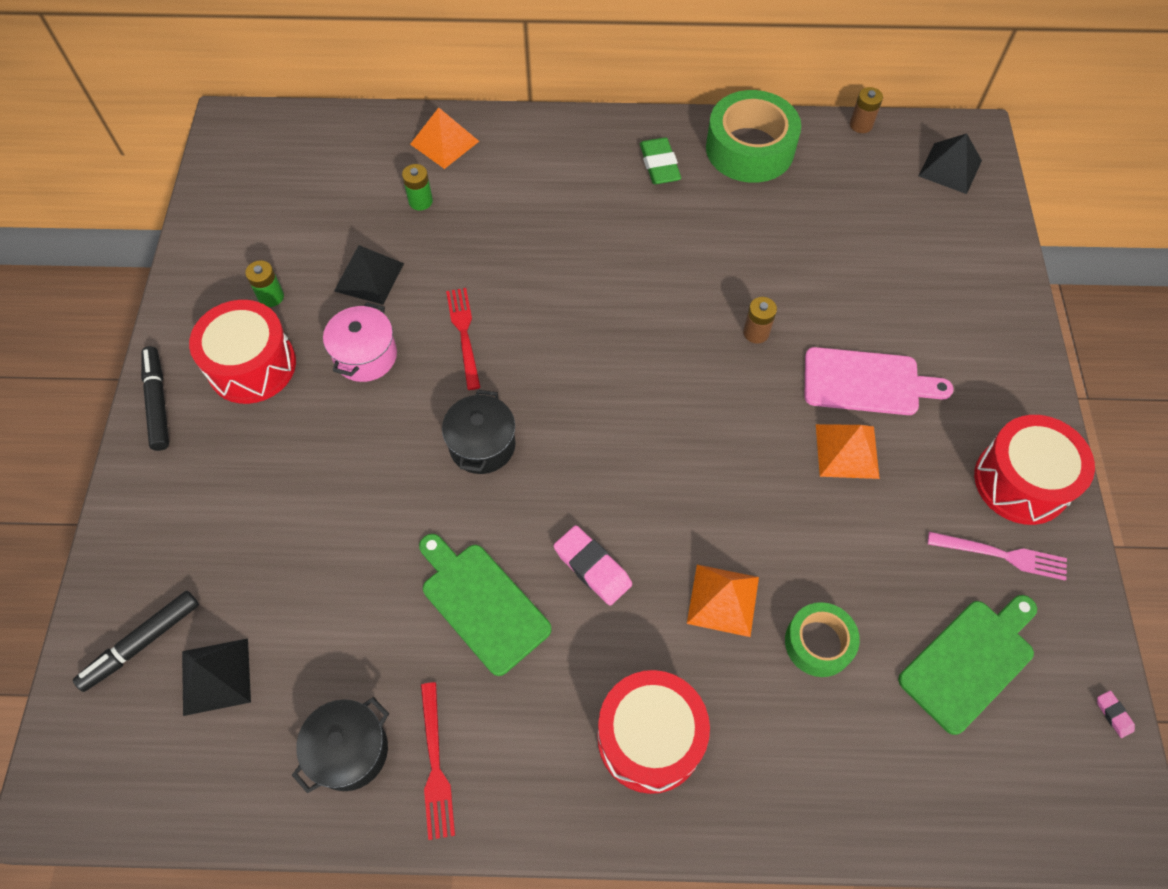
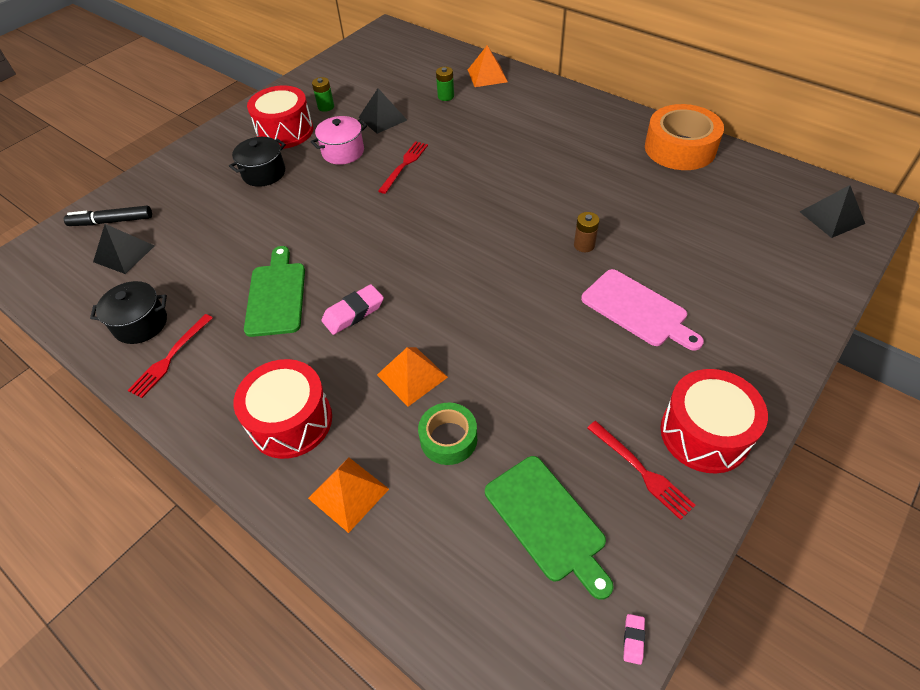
camera: 40 degrees right, 10 degrees down
black marker [141,346,169,451] -> none
black pot [442,390,516,474] -> black pot moved to [229,137,286,187]
pink eraser [554,525,632,605] -> pink eraser turned 60 degrees clockwise [321,284,384,335]
green eraser [640,137,681,185] -> none
green tape [706,90,801,183] -> orange tape [645,104,724,170]
orange pyramid [816,424,880,479] -> orange pyramid moved to [308,458,389,533]
brown battery [850,87,883,133] -> none
green cutting board [898,595,1037,735] -> green cutting board turned 60 degrees clockwise [485,456,614,600]
pink fork [928,532,1067,581] -> red fork [587,421,696,520]

